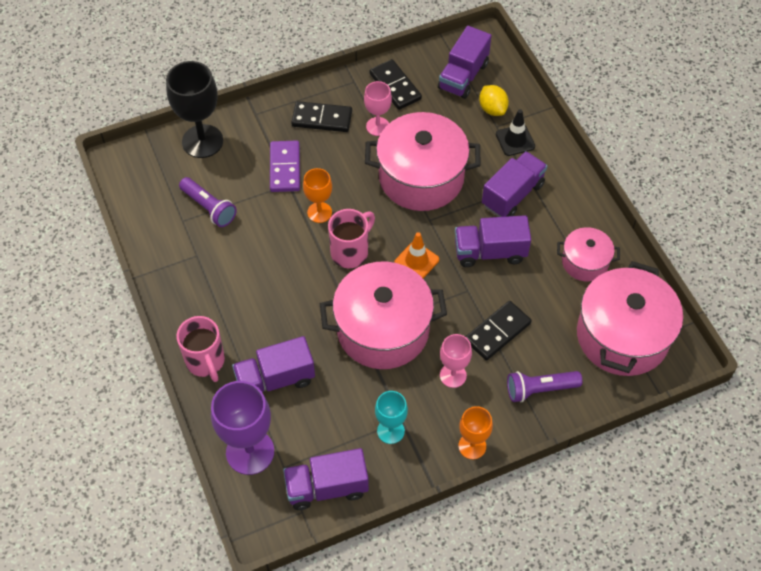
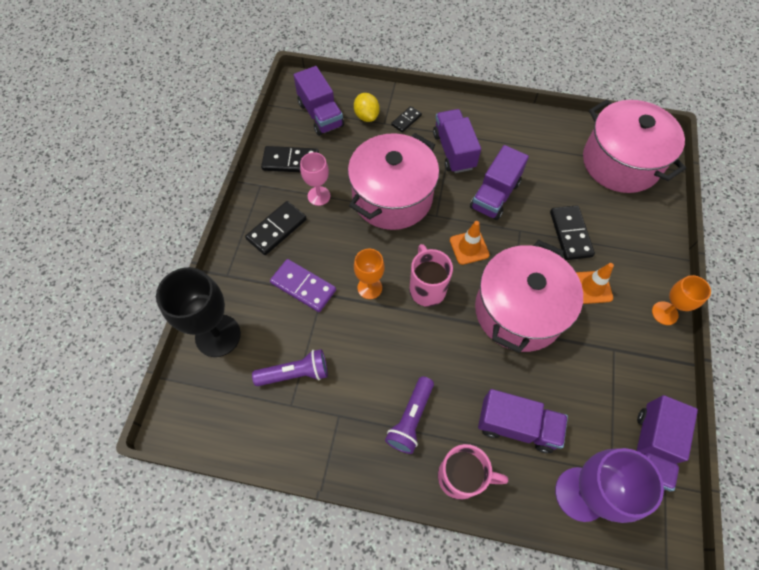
camera: 55 degrees left, 5 degrees up
purple truck [232,336,315,393] -> purple truck turned 90 degrees counterclockwise [478,389,568,453]
turquoise goblet [375,391,408,444] -> none
pink goblet [440,334,472,388] -> orange traffic cone [576,263,614,304]
yellow lemon [479,85,509,116] -> yellow lemon turned 60 degrees clockwise [354,93,380,122]
black traffic cone [496,109,535,156] -> black domino [391,106,422,132]
purple flashlight [507,371,583,402] -> purple flashlight moved to [385,376,434,454]
pink pot [557,227,620,281] -> none

